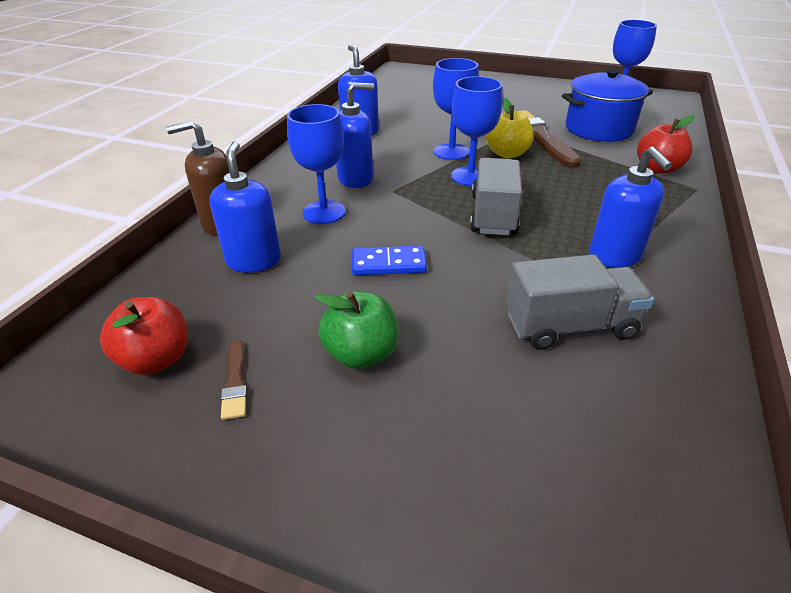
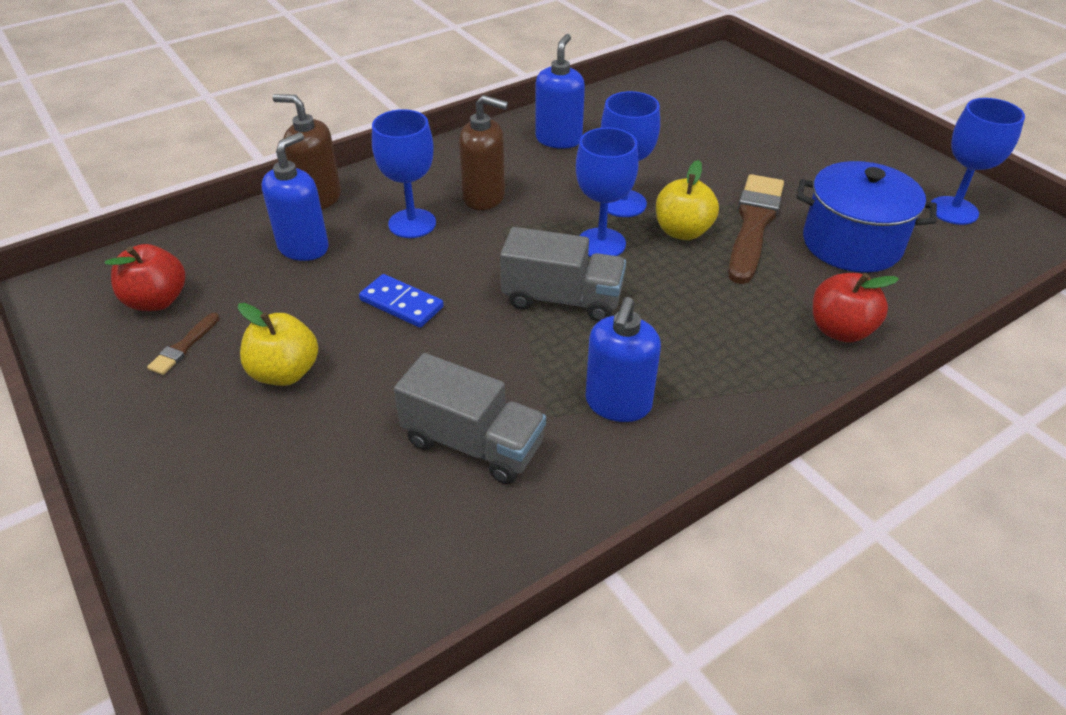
camera: 35 degrees right, 5 degrees up
green apple [315,291,398,369] -> yellow apple [238,303,318,386]
blue soap dispenser [336,82,374,188] -> brown soap dispenser [459,95,508,210]
grey truck [470,158,522,235] -> grey truck turned 60 degrees clockwise [500,227,626,322]

